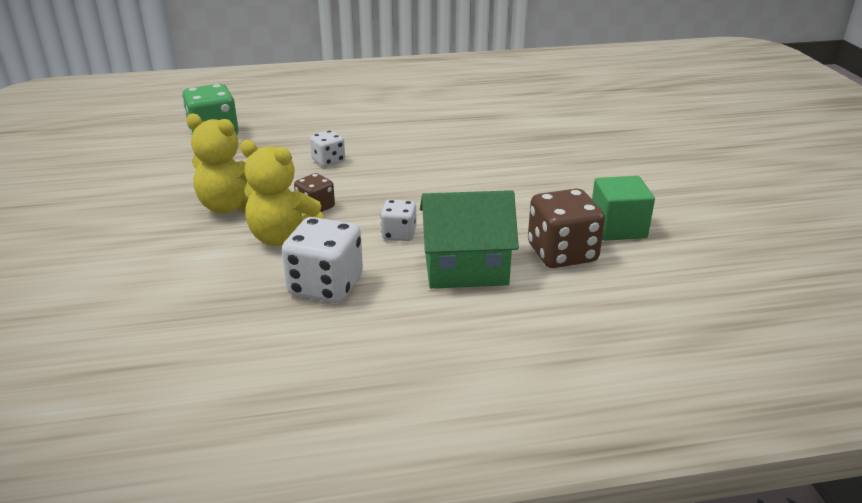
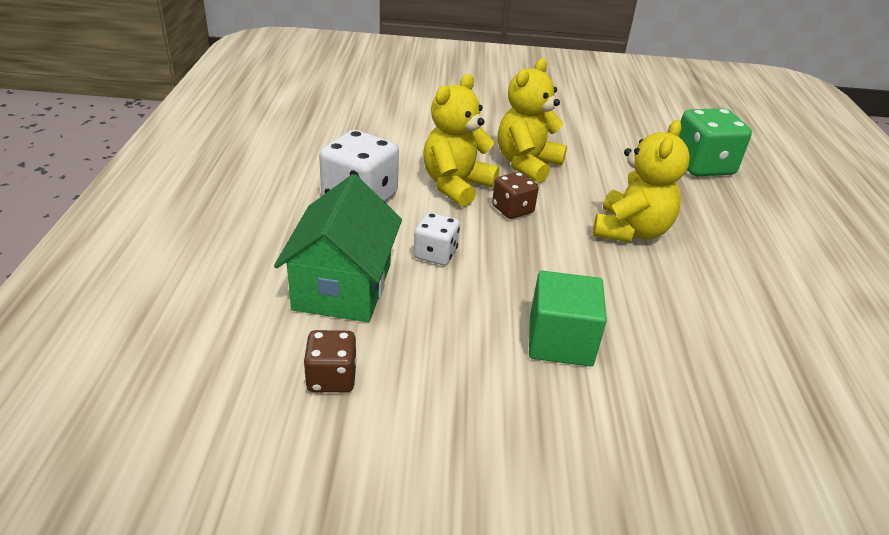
camera: 100 degrees right, 5 degrees up
white dice [310,130,345,167] -> yellow teddy bear [593,120,690,242]
brown dice [528,188,605,268] -> brown dice [304,330,356,392], size x0.57
green cube [592,176,655,241] -> green cube moved to [529,271,607,367]

